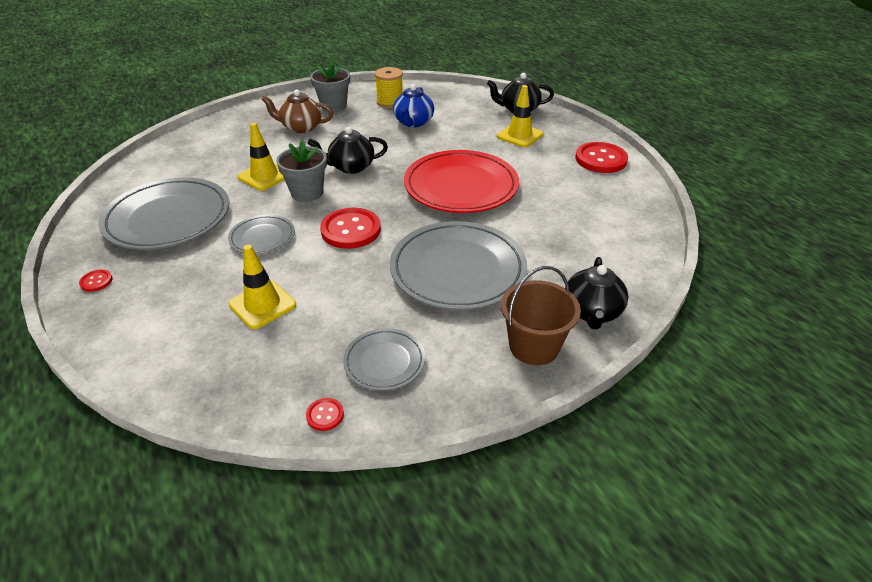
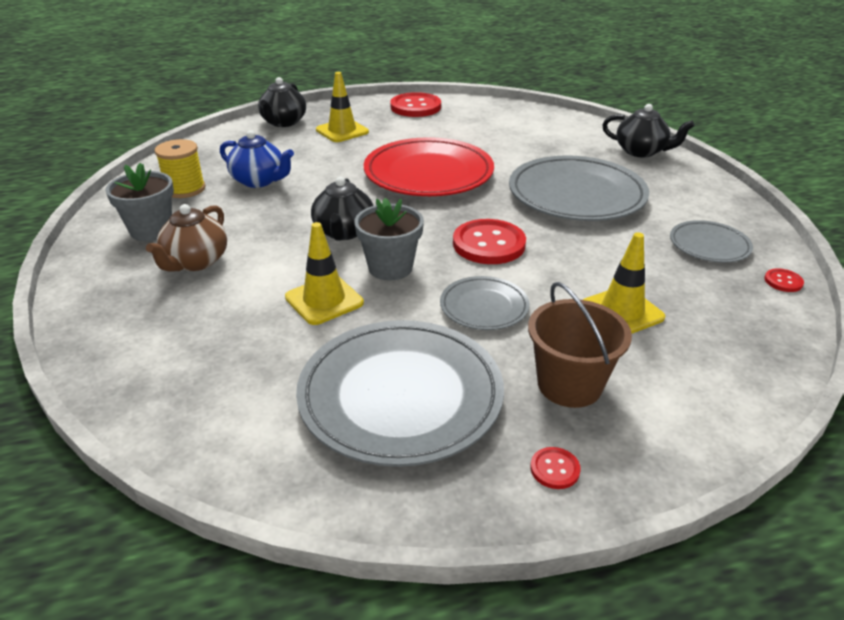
camera: 75 degrees left, 5 degrees down
brown bucket [501,266,581,365] -> brown bucket moved to [528,282,632,408]

